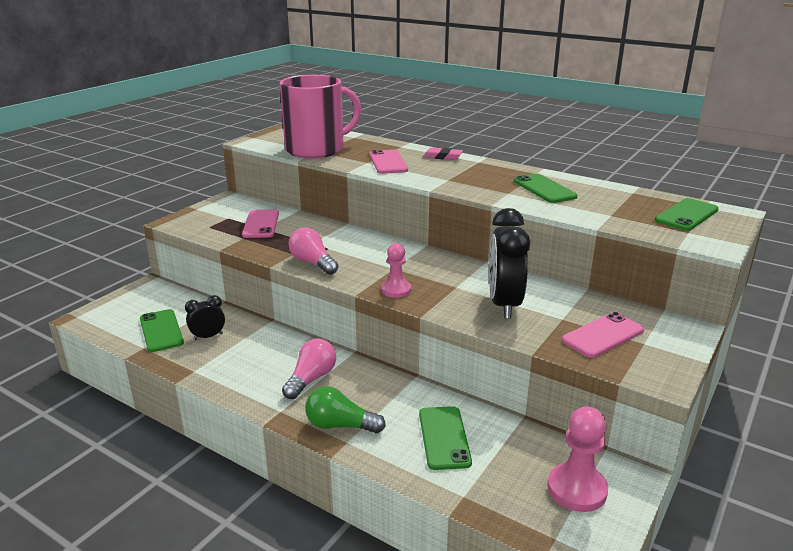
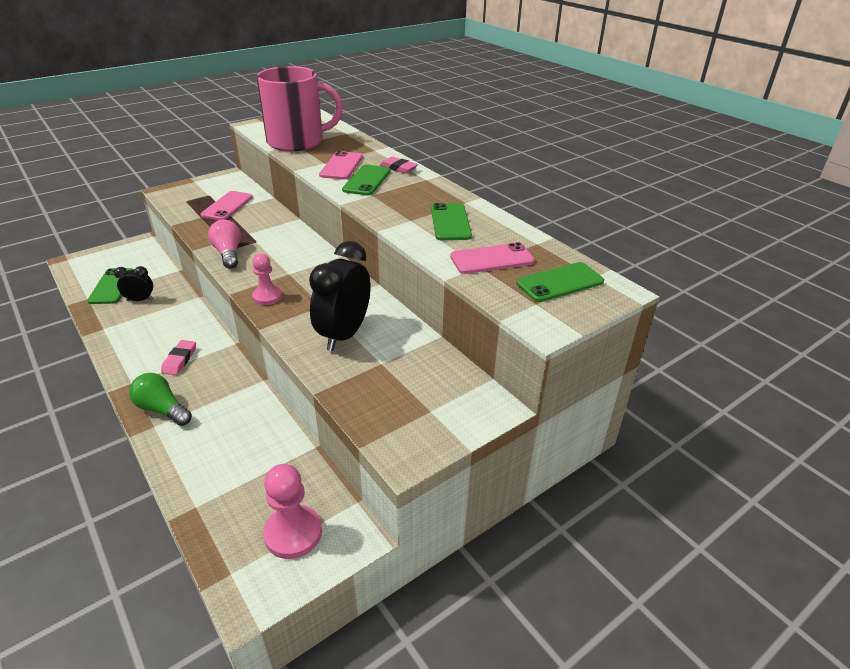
camera: 20 degrees right, 10 degrees up
pink light bulb [282,339,336,399] -> pink eraser [161,340,196,375]
green phone [419,406,472,470] -> green phone moved to [342,164,391,196]
pink phone [562,312,644,358] -> pink phone moved to [450,242,535,274]

